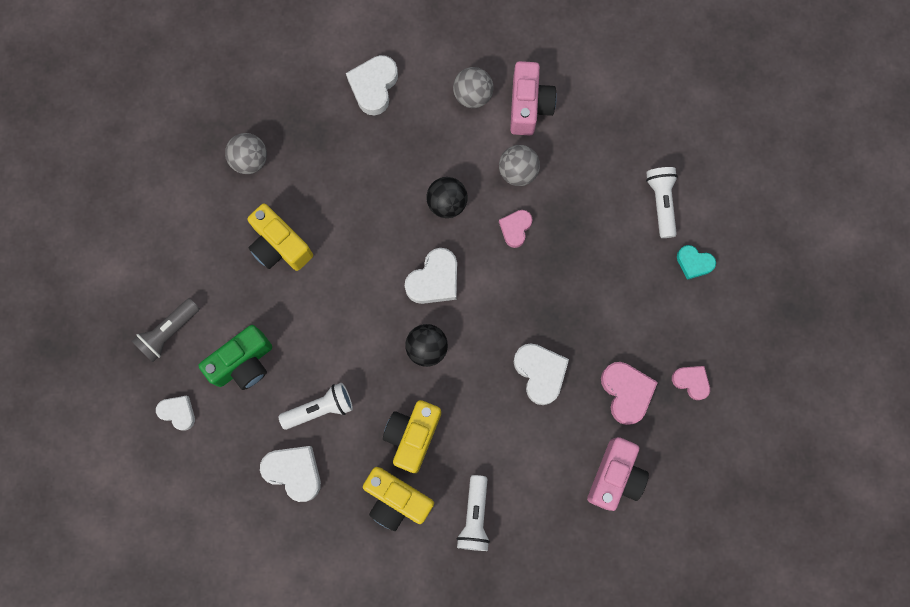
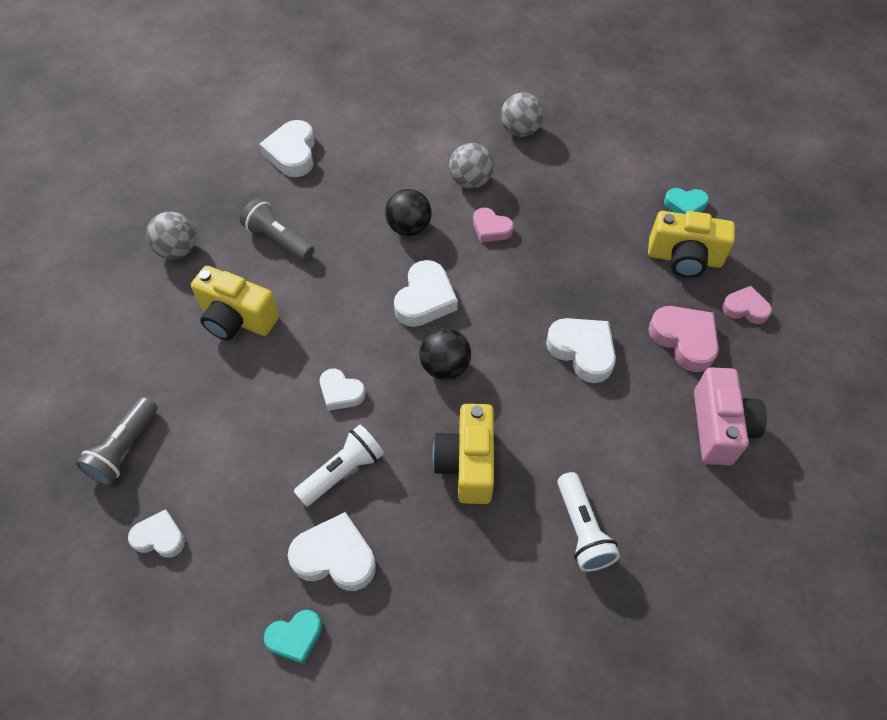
camera: 20 degrees left, 20 degrees down
green camera [198,325,272,390] -> none
yellow camera [363,467,434,531] -> yellow camera moved to [648,211,735,278]
grey ball [453,67,493,108] -> grey ball moved to [501,93,543,137]
pink heart [499,210,533,248] -> pink heart turned 60 degrees counterclockwise [473,208,513,242]
pink camera [510,61,557,135] -> none
white flashlight [646,167,678,238] -> none
none -> grey flashlight [240,198,314,261]
none -> turquoise heart [264,610,322,664]
none -> white heart [320,368,365,411]

